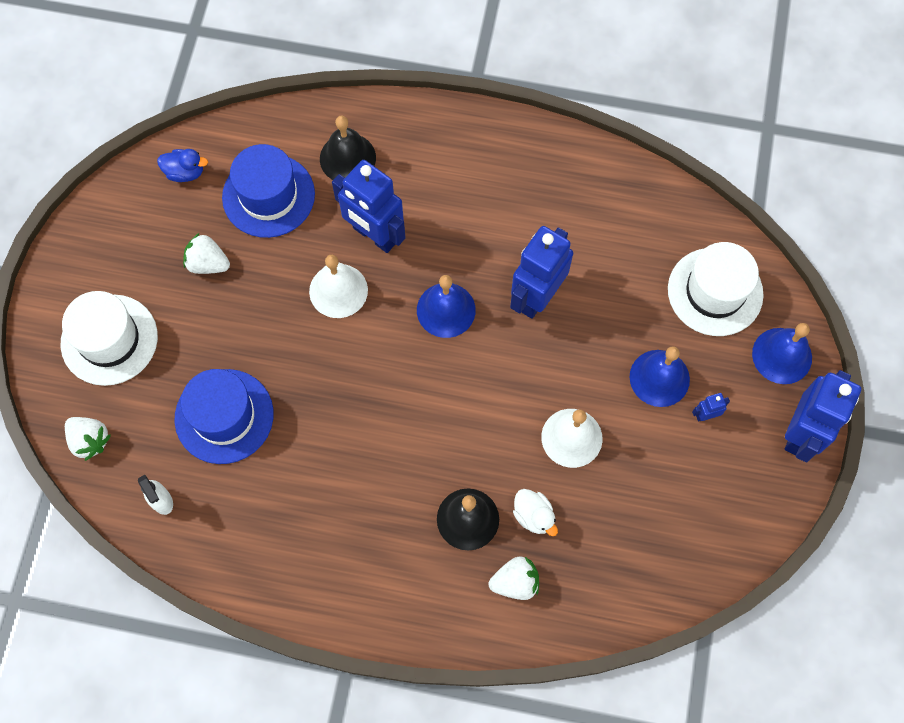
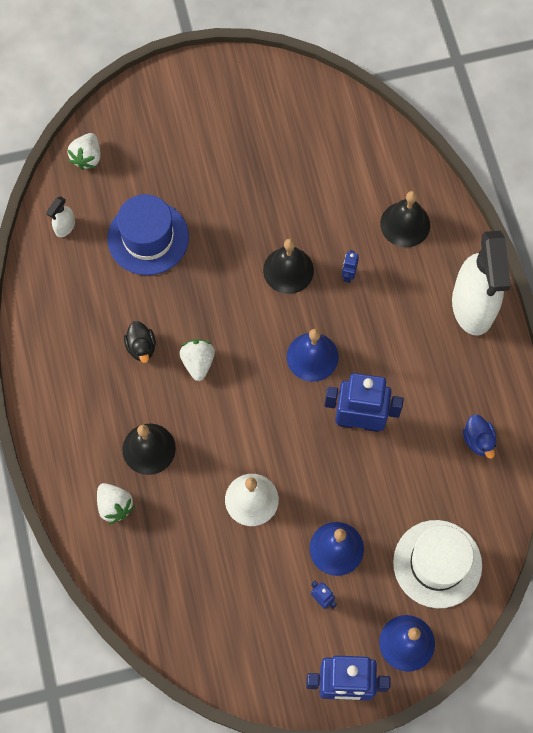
camera: 65 degrees right, 0 degrees up
white hat [61,291,158,386] -> none
blue duck [157,149,208,182] -> blue duck moved to [463,414,496,459]
white strawberry [183,233,230,274] -> white strawberry moved to [179,339,215,381]
blue hat [222,144,315,238] -> none
white bell [309,255,368,318] -> black bell [263,239,314,294]
blue robot [332,160,406,253] -> blue robot [342,250,359,283], size x0.41
white duck [513,489,558,536] -> none
none -> black duck [124,321,156,363]
none -> white spray bottle [452,231,511,336]

